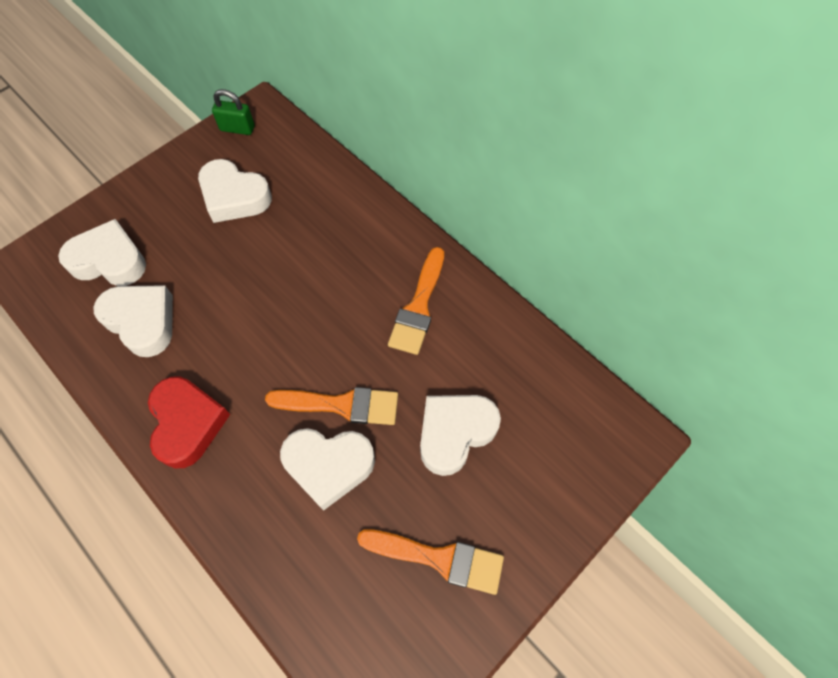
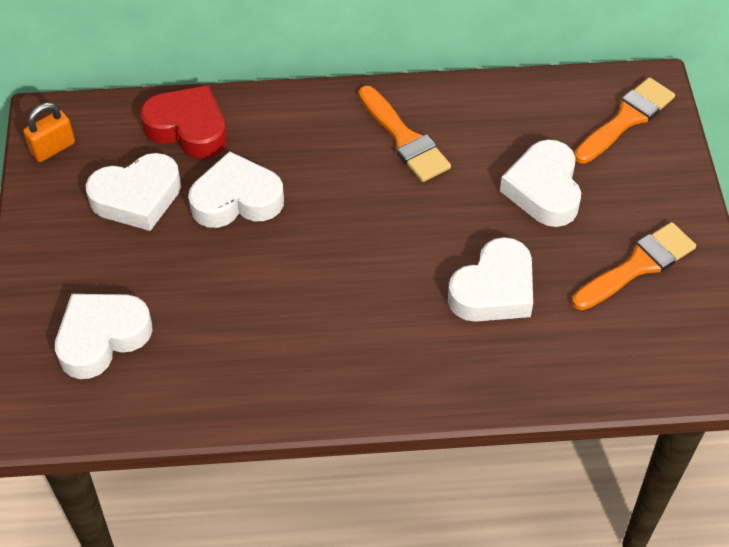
camera: 50 degrees left, 10 degrees down
white heart [93,285,173,357] -> white heart moved to [188,151,284,228]
red heart [148,377,230,469] -> red heart moved to [141,85,227,159]
green padlock [212,89,255,135] -> orange padlock [23,103,75,162]
orange brush [265,387,398,425] -> orange brush moved to [574,77,675,164]

